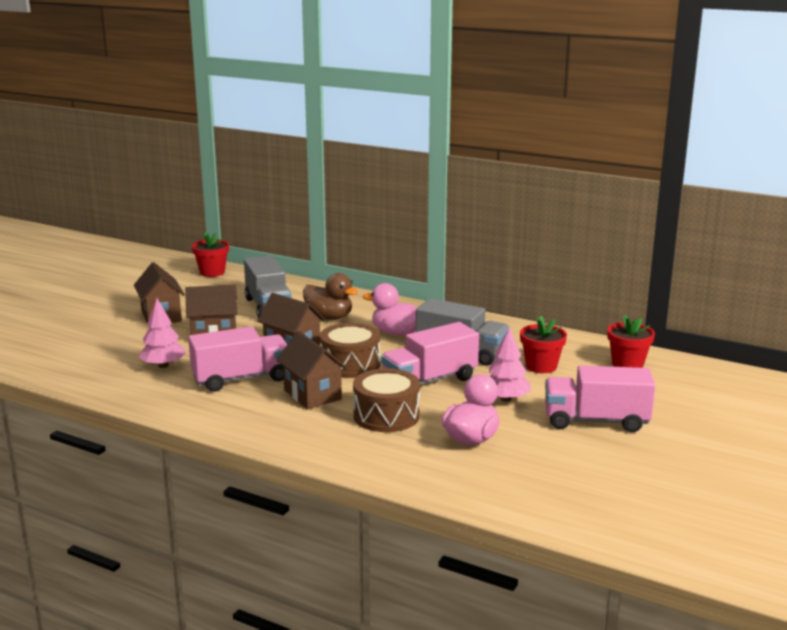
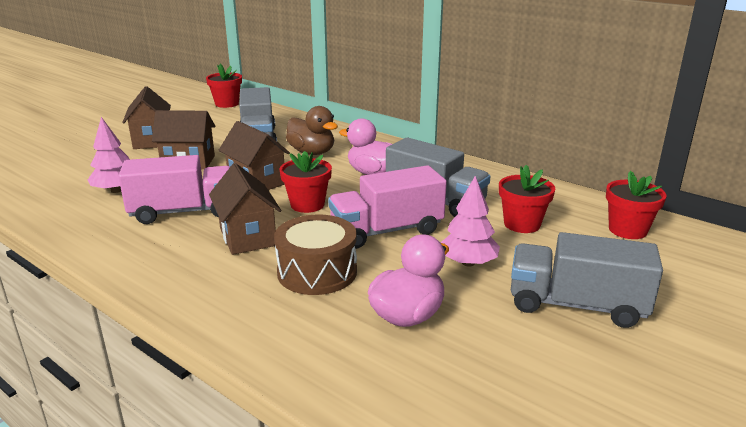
camera: 10 degrees right, 5 degrees up
brown drum [320,323,380,378] -> red flower pot [279,151,332,213]
pink truck [545,365,655,432] -> grey truck [511,232,663,328]

